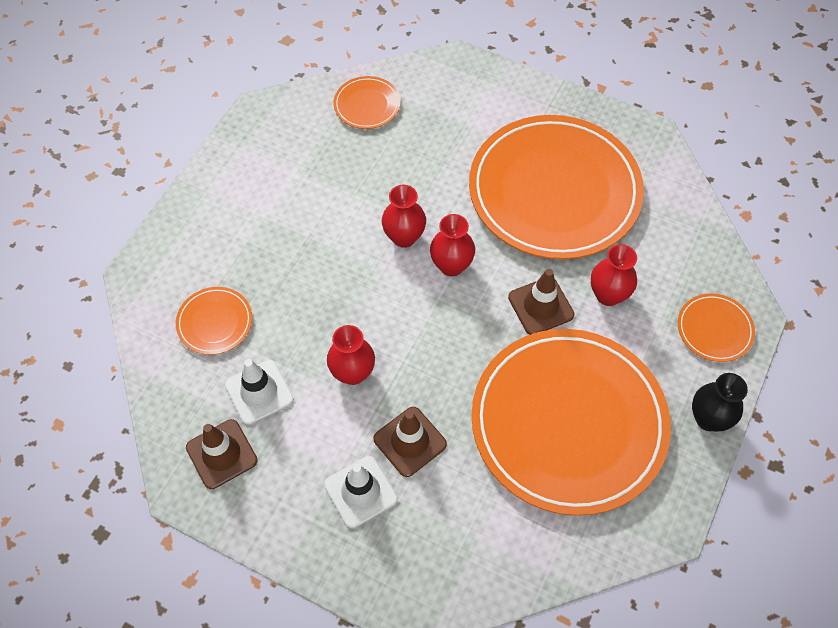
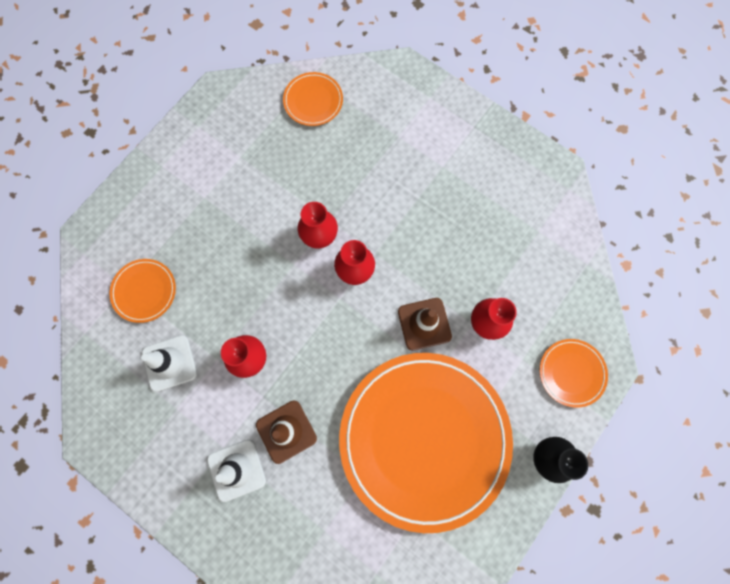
camera: 10 degrees right, 15 degrees up
brown traffic cone [186,419,258,489] -> none
orange plate [469,115,644,259] -> none

